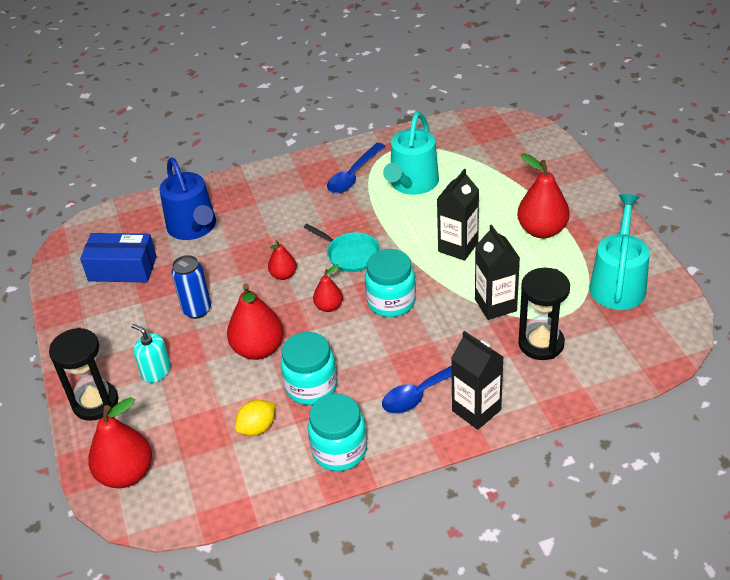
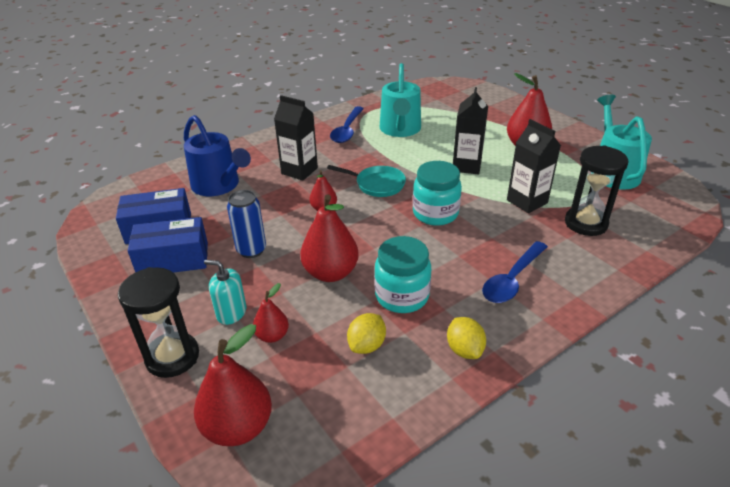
camera: 20 degrees left, 5 degrees down
turquoise jar [308,394,367,471] -> yellow lemon [447,317,486,359]
red pear [313,264,343,312] -> red pear moved to [253,283,289,343]
black carton [451,331,504,430] -> black carton moved to [274,95,318,181]
none -> blue box [128,217,208,273]

